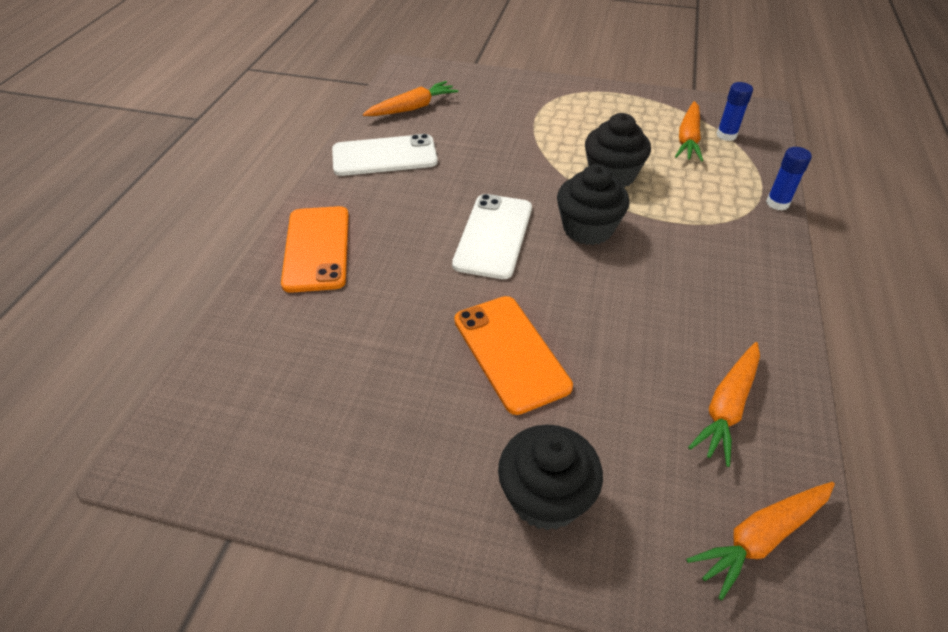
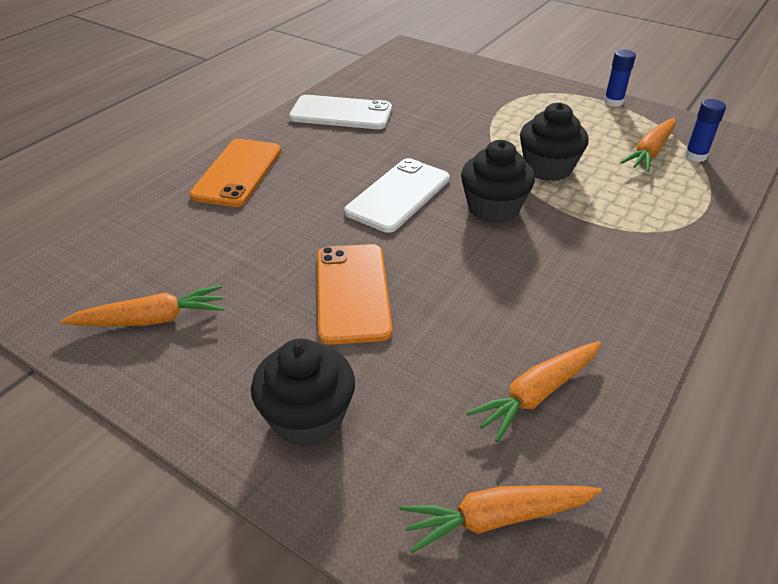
camera: 20 degrees right, 5 degrees down
orange carrot [363,81,458,116] -> orange carrot moved to [60,285,224,326]
blue glue stick [766,147,812,210] -> blue glue stick moved to [604,49,636,107]

